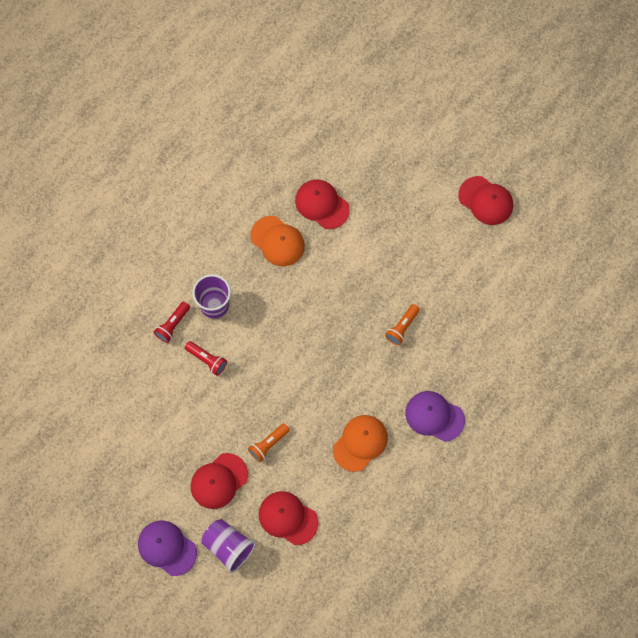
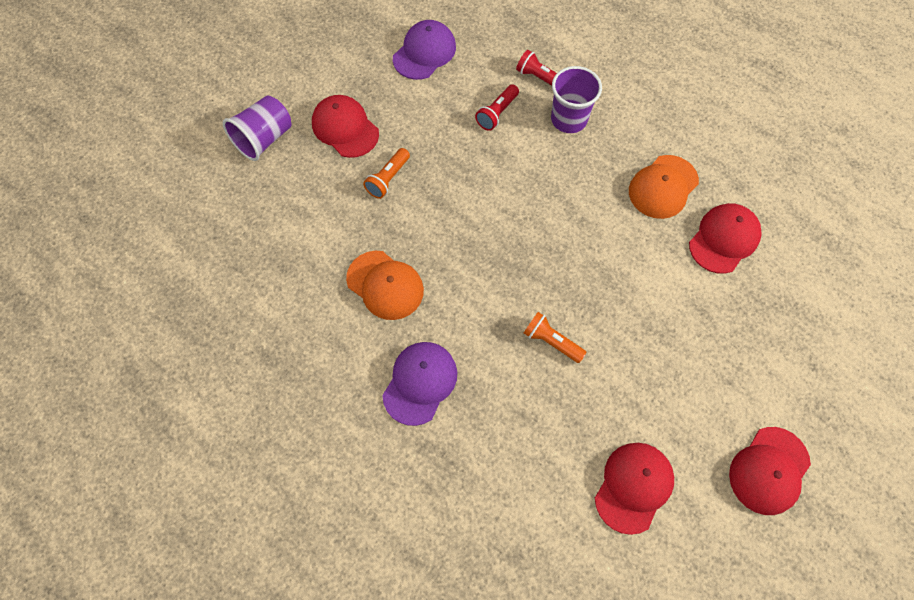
camera: 90 degrees right, 5 degrees down
purple cap [138,520,197,576] -> purple cap moved to [393,20,456,80]
orange flashlight [248,423,290,462] -> orange flashlight turned 105 degrees counterclockwise [363,148,410,199]
red cap [259,491,319,545] -> red cap moved to [595,443,674,535]

